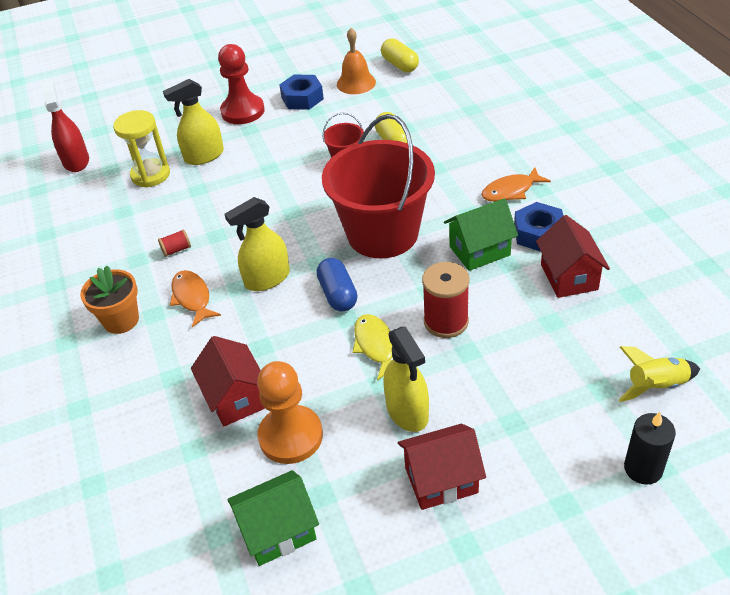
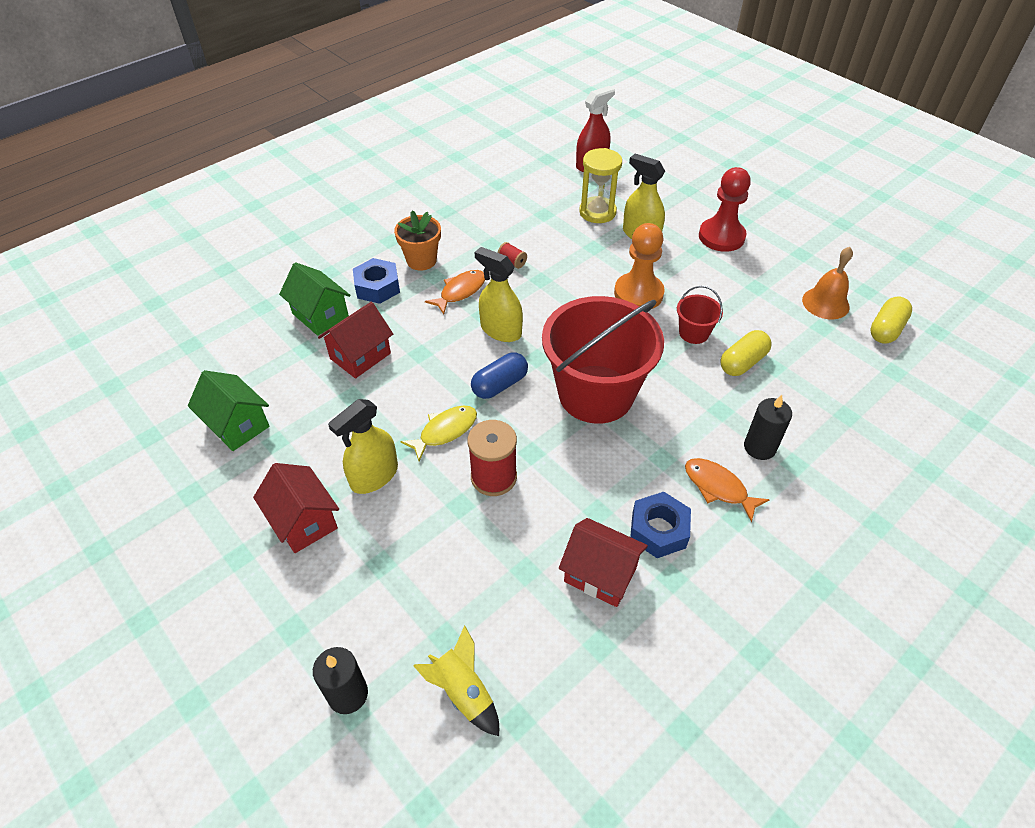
camera: 65 degrees right, 5 degrees up
orange pawn [257,361,323,464] -> orange pawn moved to [614,223,665,309]
blue nut [279,74,324,110] -> blue nut moved to [353,258,400,304]
green house [444,198,518,271] -> green house moved to [279,262,350,336]
red house [536,215,610,298] -> red house turned 60 degrees clockwise [559,518,648,607]
none -> black candle [744,395,792,460]

